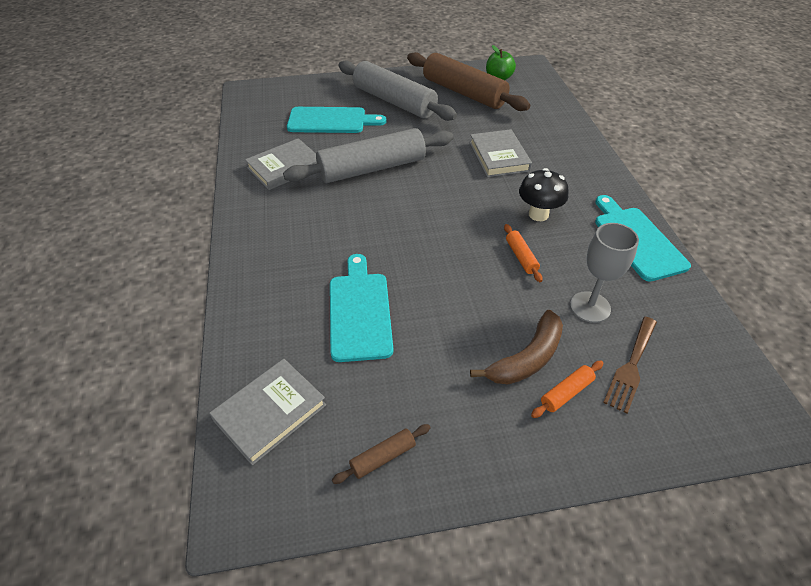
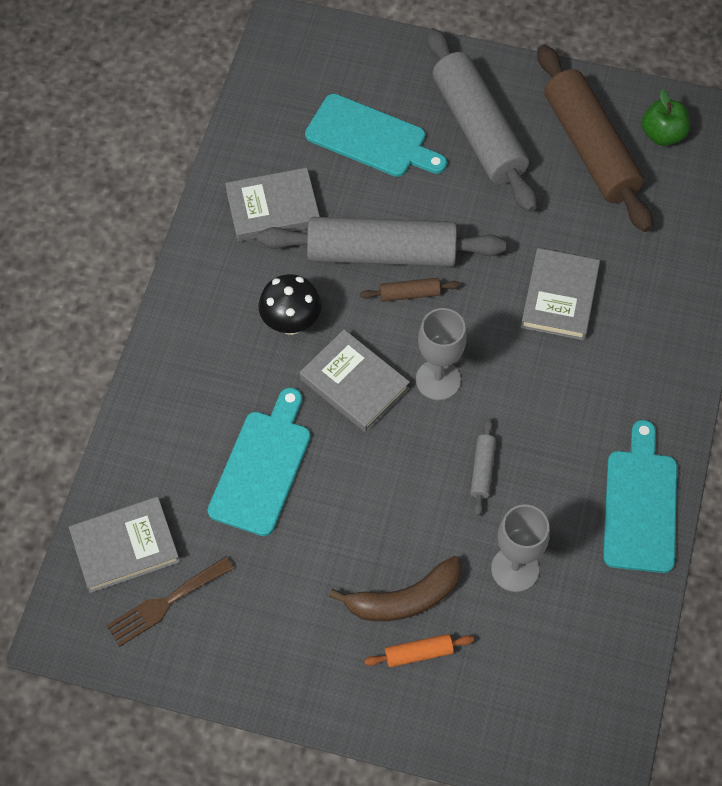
camera: 25 degrees right, 15 degrees up
brown rolling pin [332,424,431,484] -> brown rolling pin moved to [360,278,460,302]
orange rolling pin [504,224,543,282] -> grey rolling pin [470,418,496,516]
black mushroom [519,168,568,221] -> black mushroom moved to [258,274,321,335]
brown fork [603,317,657,413] -> brown fork moved to [106,556,234,647]
none -> grey book [300,330,410,432]
none -> grey goblet [416,308,467,400]

